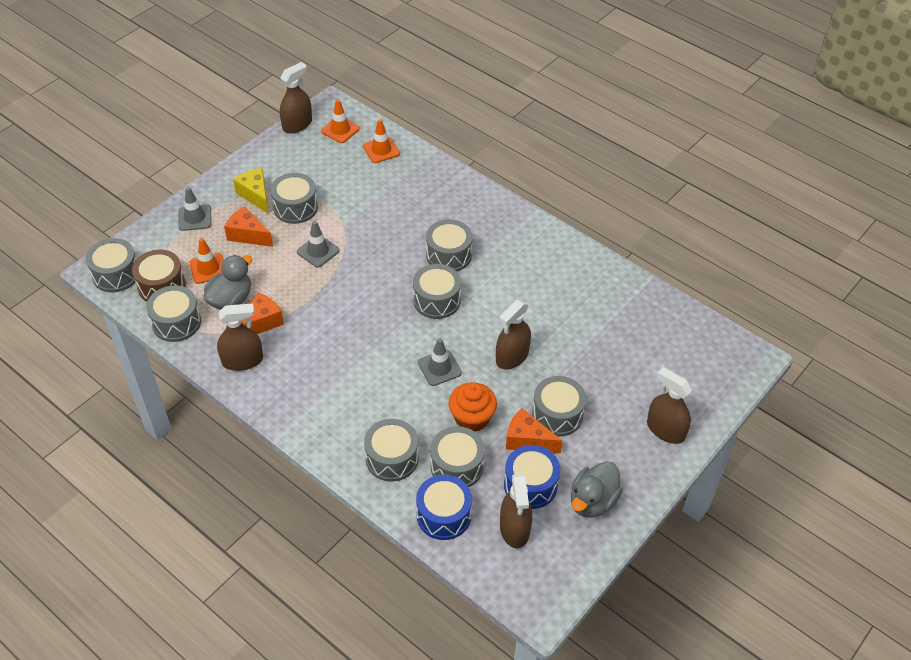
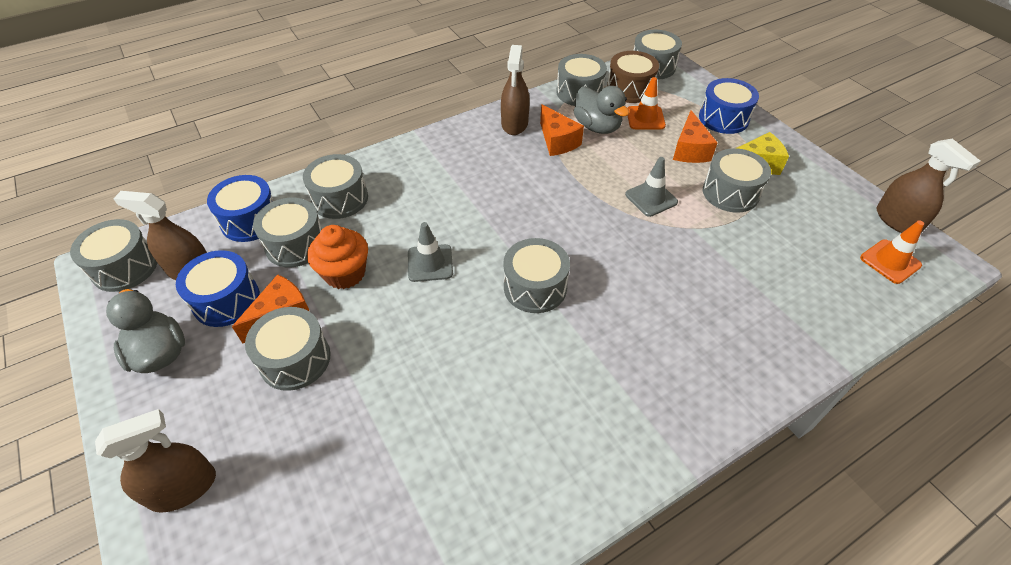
camera: 110 degrees right, 0 degrees up
grey traffic cone [179,187,212,231] -> blue drum [699,78,759,134]
orange cheese [224,207,273,247] -> orange cheese turned 135 degrees clockwise [673,110,718,163]
orange traffic cone [363,119,400,163] -> none
grey drum [426,219,473,271] -> grey drum moved to [70,219,157,292]
brown spray bottle [496,300,531,369] -> none

